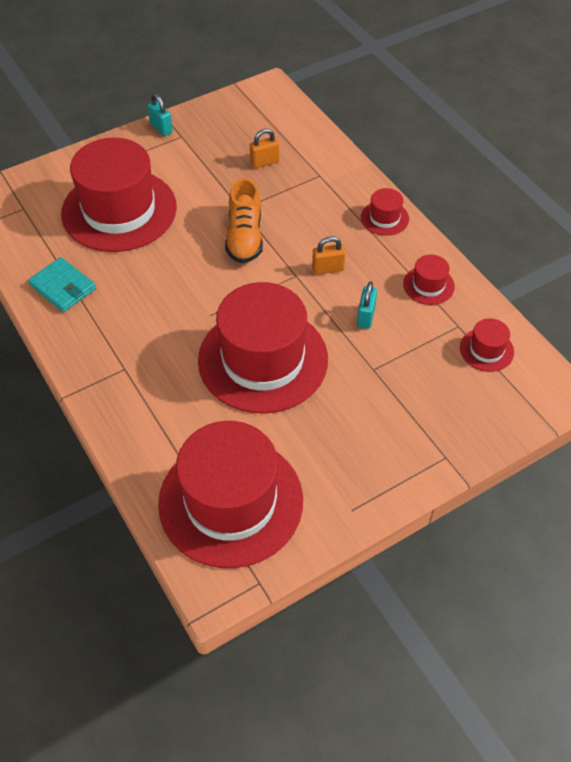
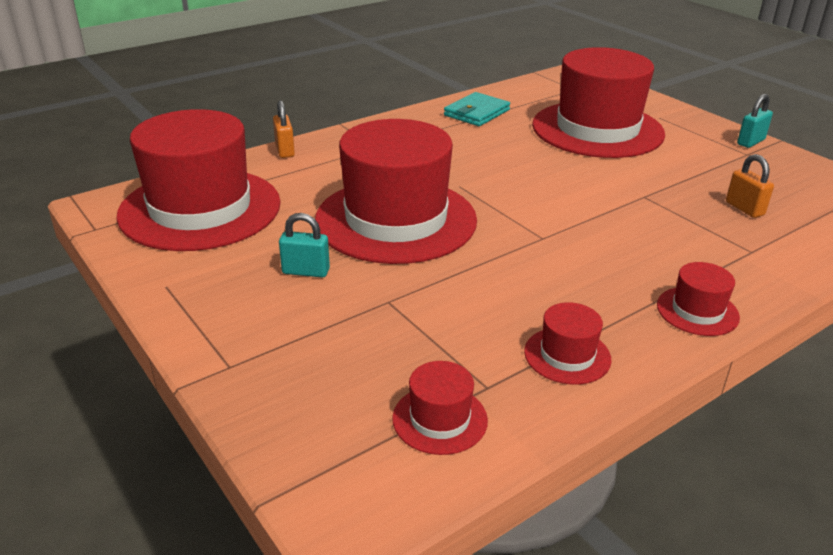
camera: 85 degrees right, 20 degrees down
orange shoe [225,178,263,263] -> none
orange padlock [312,236,346,275] -> orange padlock moved to [273,100,295,158]
turquoise padlock [357,281,377,329] -> turquoise padlock moved to [279,213,330,278]

